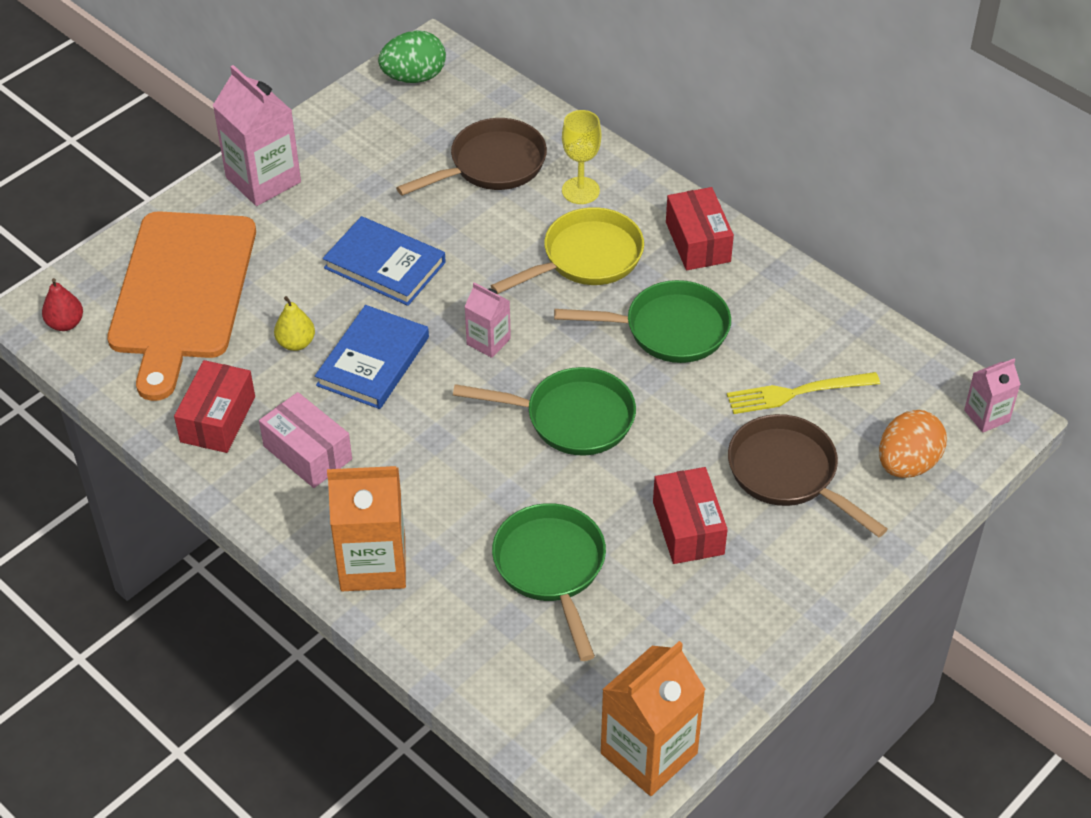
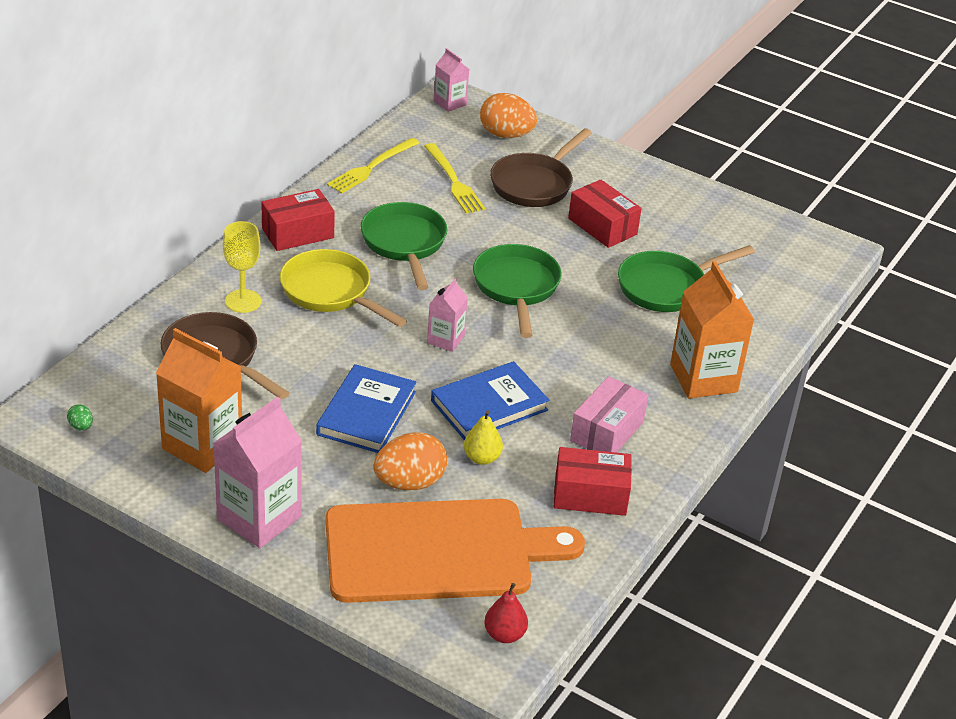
camera: 105 degrees left, 10 degrees down
blue book [315,305,429,409] -> blue book turned 45 degrees counterclockwise [431,361,549,440]
green egg [378,31,446,83] -> green egg [67,404,93,430], size x0.43
orange carton [601,641,706,796] -> orange carton moved to [156,328,242,473]
red box [653,467,728,564] -> red box turned 75 degrees clockwise [568,179,642,248]
none -> yellow fork [327,138,419,194]
none -> orange egg [373,432,447,490]

